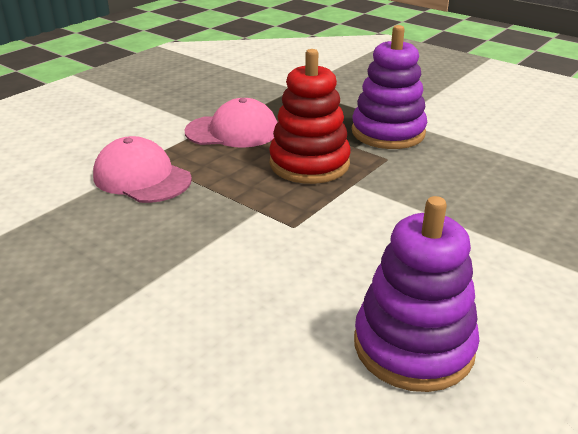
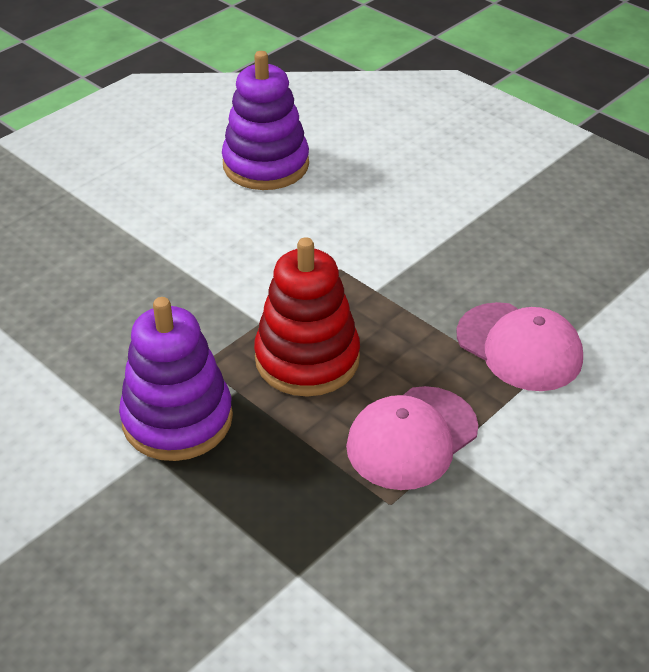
camera: 175 degrees left, 10 degrees up
pink cap [184,98,278,148] -> pink cap turned 45 degrees counterclockwise [346,386,478,490]

